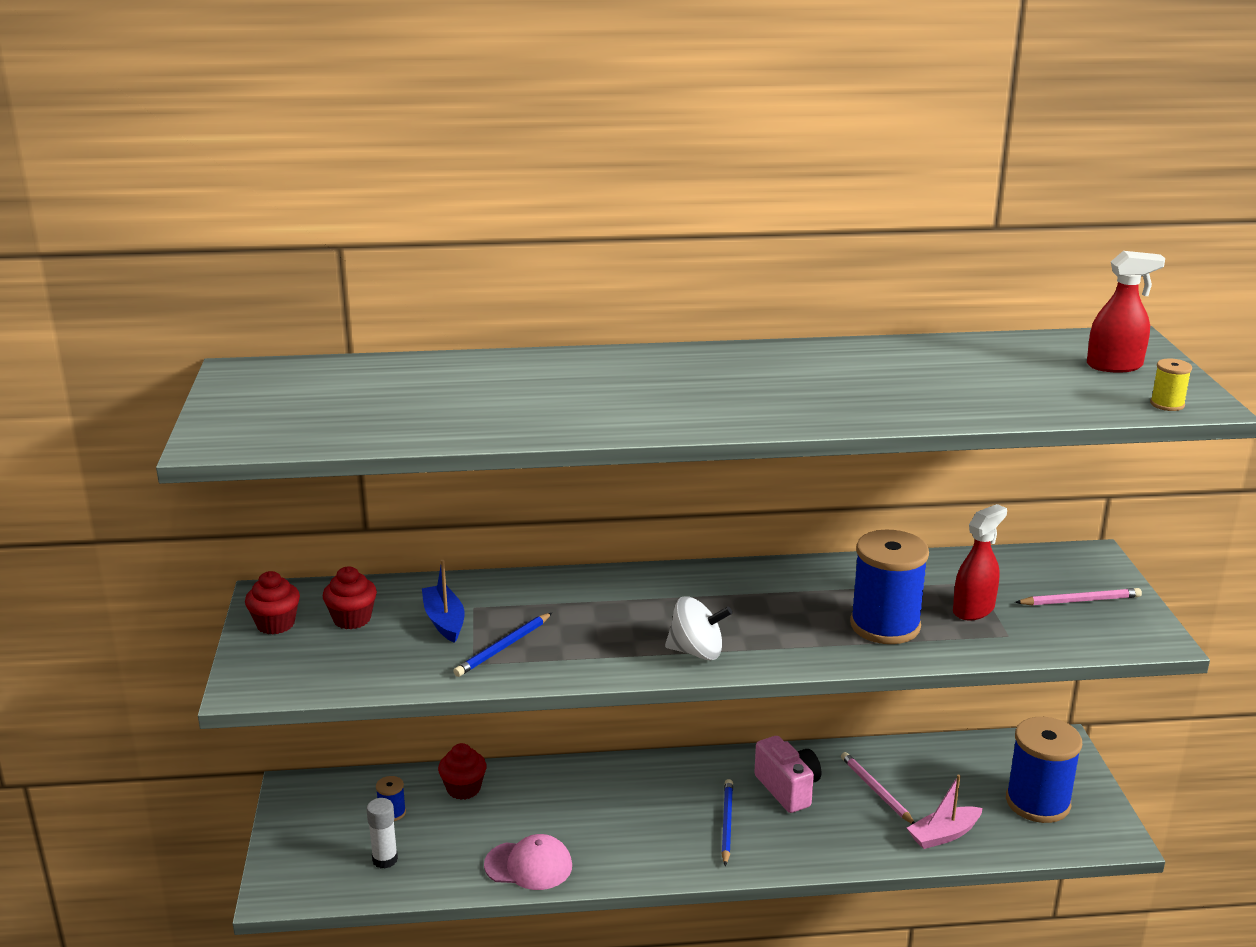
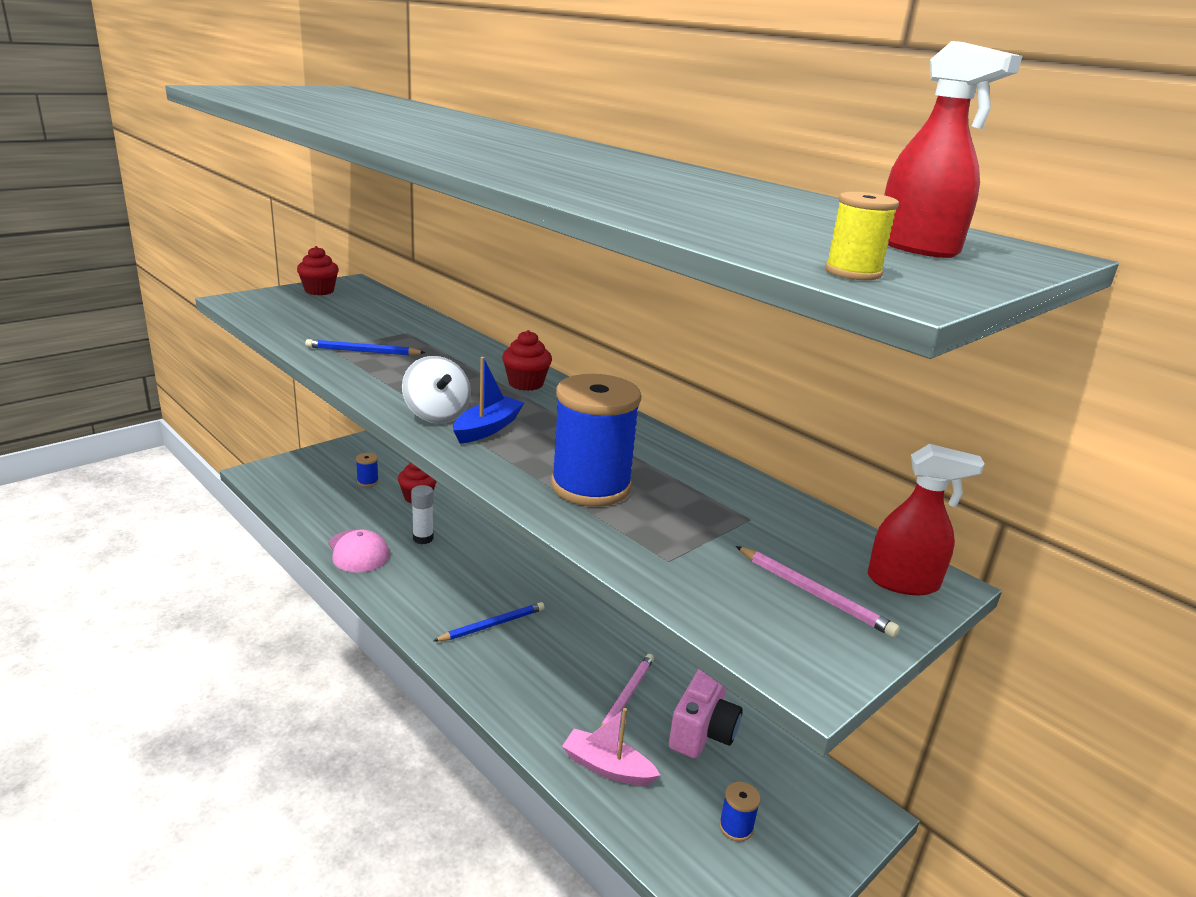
camera: 50 degrees right, 0 degrees up
red cupcake [323,566,377,629] -> red cupcake moved to [502,330,552,391]
white glue stick [367,798,398,869] -> white glue stick moved to [411,485,434,544]
blue boat [422,560,465,643] -> blue boat moved to [453,357,524,444]
pink camera [754,736,821,813] -> pink camera moved to [669,669,743,759]
red spray bottle [953,504,1007,620] -> red spray bottle moved to [868,444,984,595]
blue spool [1006,717,1082,823] -> blue spool [719,782,761,841], size x0.43

